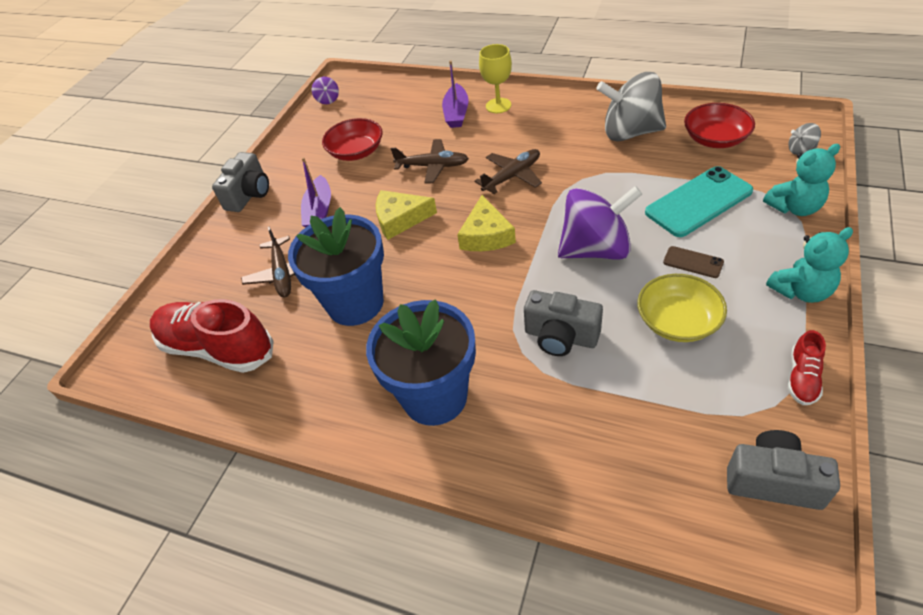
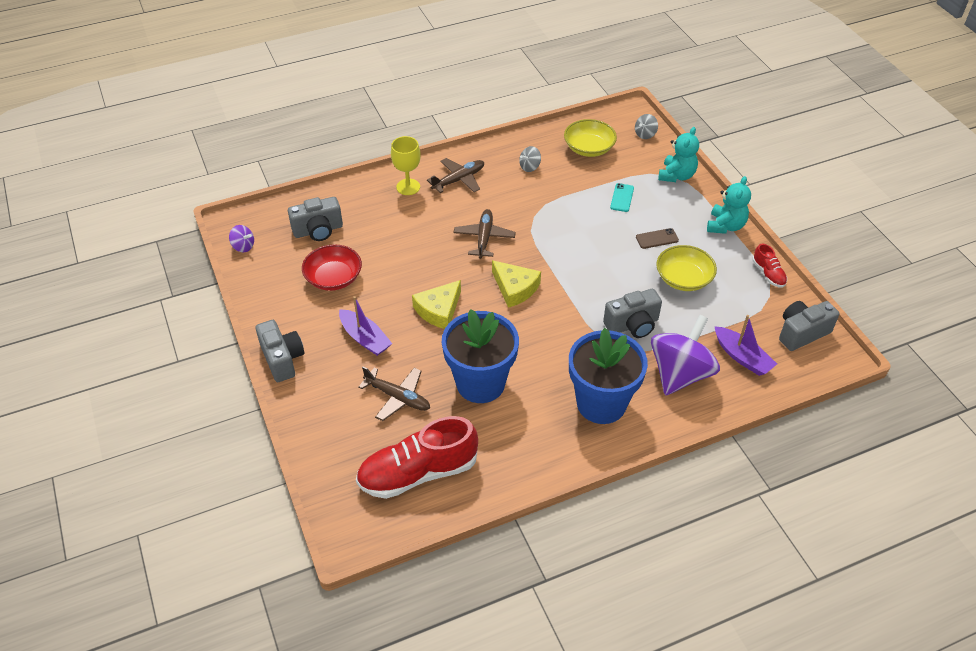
camera: 50 degrees left, 0 degrees up
brown plane [391,139,469,184] -> brown plane moved to [427,158,484,193]
purple boat [442,60,469,128] -> purple boat moved to [714,315,777,376]
purple spinning top [558,186,642,260] -> purple spinning top moved to [651,315,720,395]
grey spinning top [596,72,666,141] -> grey spinning top [519,146,541,172], size x0.43
turquoise phone [645,166,753,237] -> turquoise phone [610,183,634,212], size x0.48
red bowl [684,103,755,148] -> yellow bowl [564,119,617,157]
none -> grey camera [288,197,343,241]

